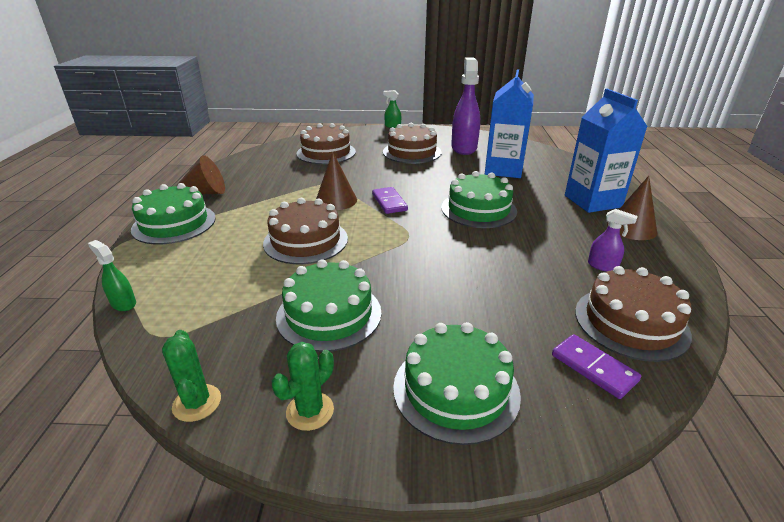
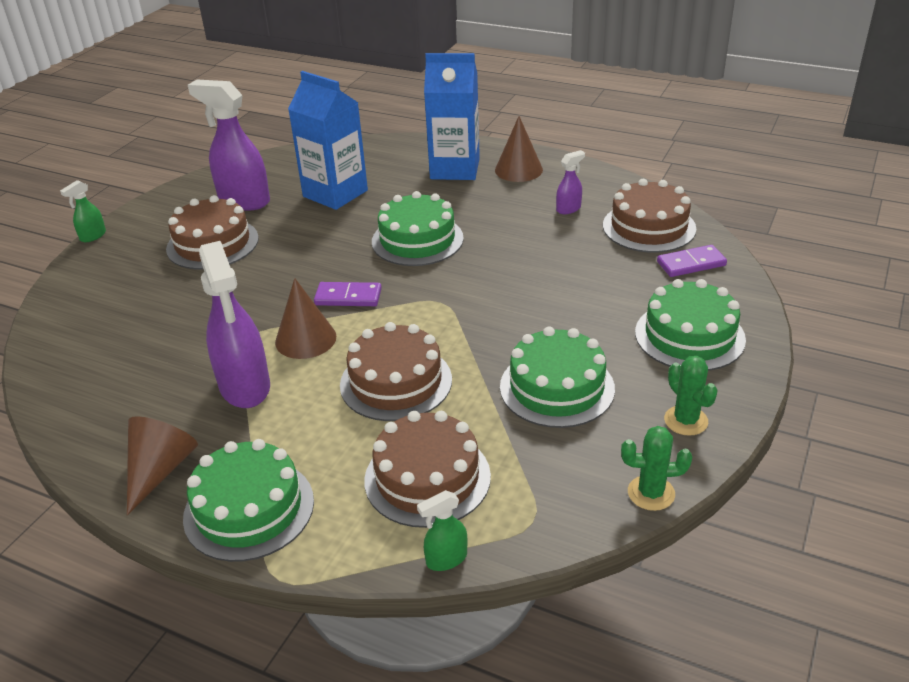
camera: 65 degrees left, 5 degrees up
brown cake [297,123,356,164] -> brown cake moved to [364,411,491,528]
none -> purple spray bottle [199,241,270,408]

